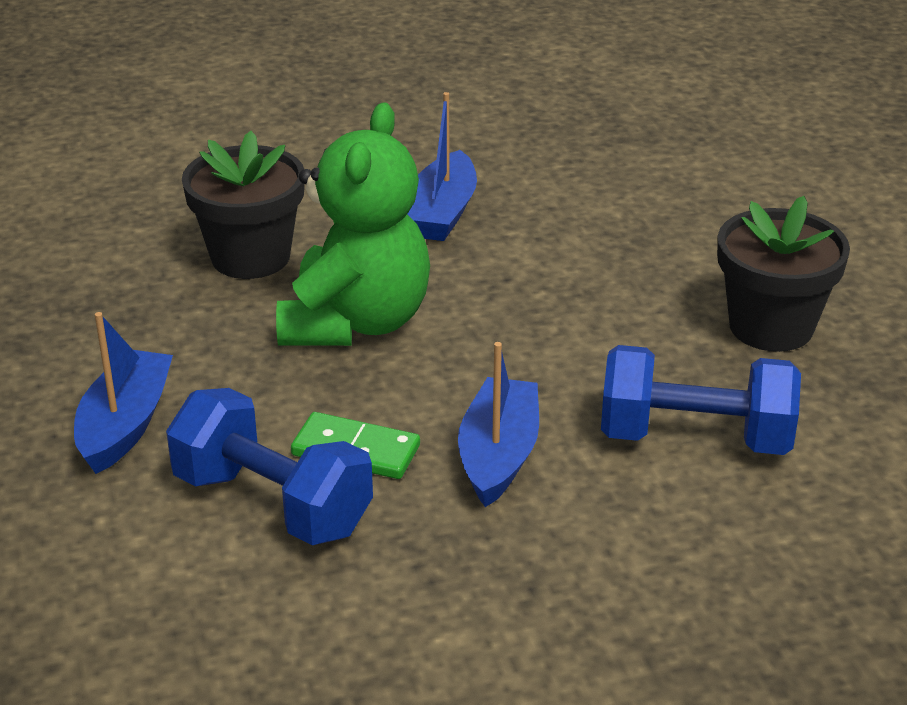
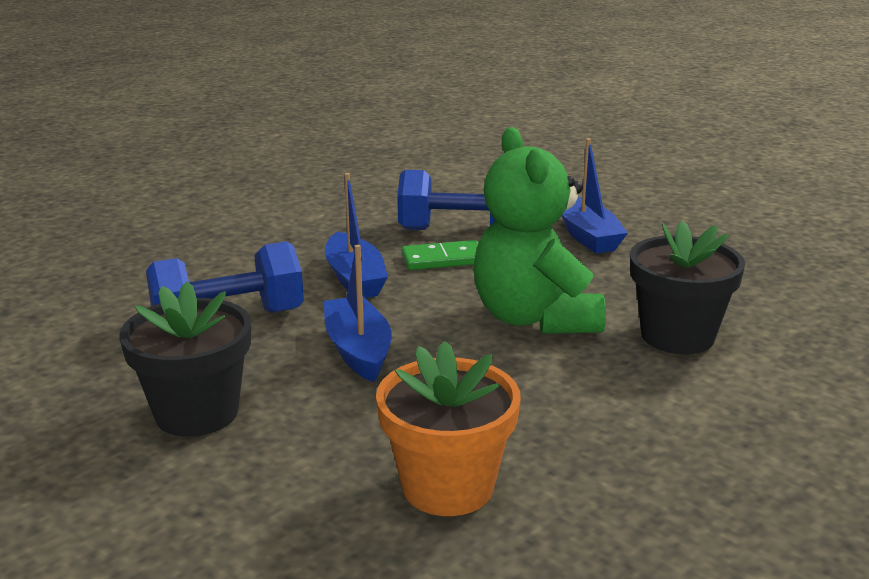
camera: 150 degrees right, 10 degrees down
blue boat [407,92,477,241] -> blue boat moved to [324,245,392,382]
none -> orange flower pot [376,341,521,516]

